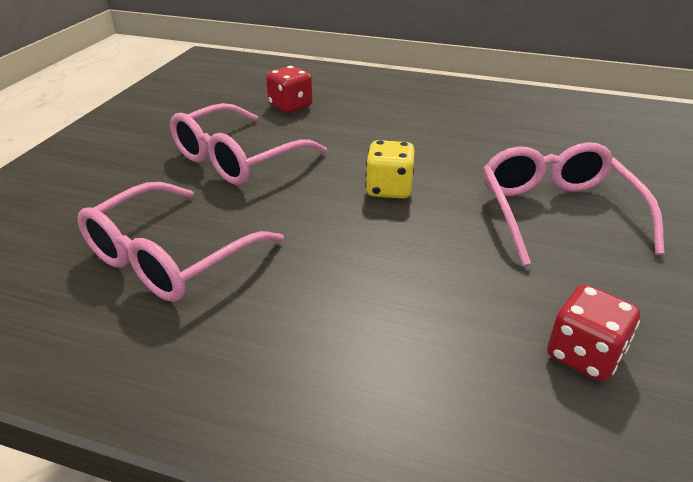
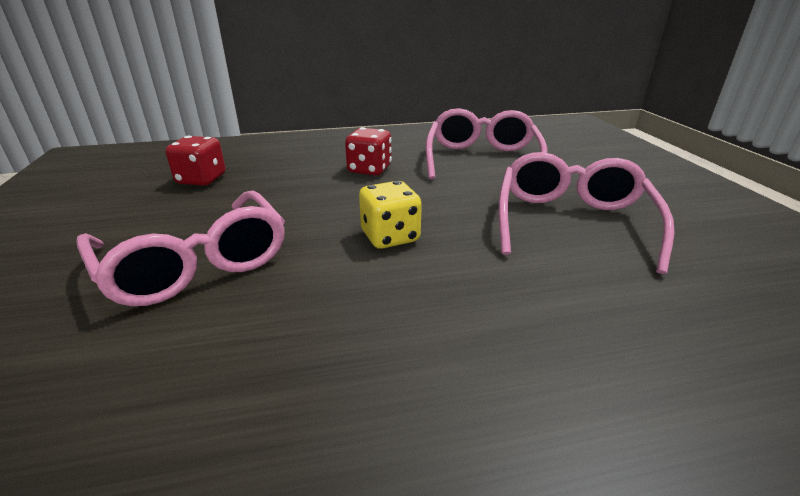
camera: 150 degrees right, 5 degrees down
red dice [266,66,312,113] -> red dice moved to [345,127,392,175]

